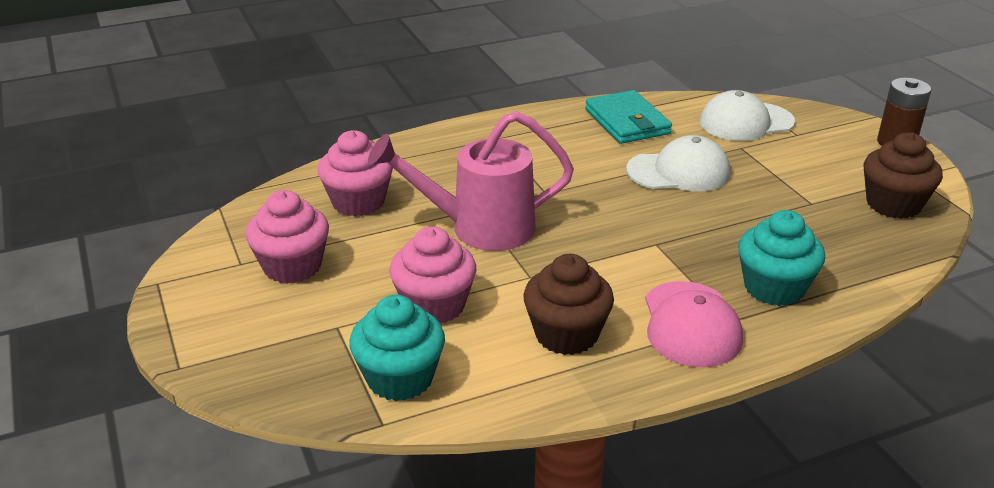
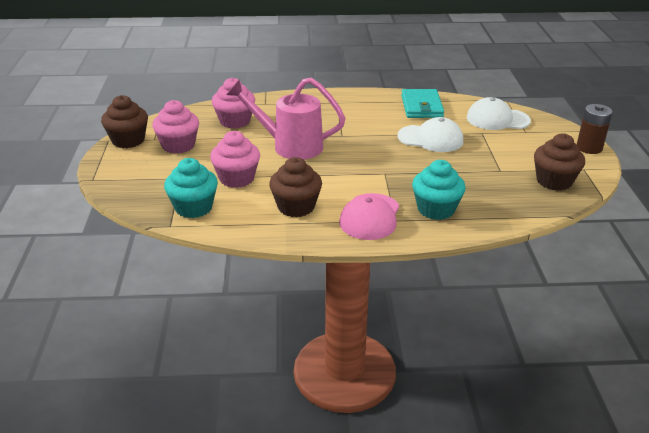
camera: 20 degrees right, 0 degrees up
none -> brown cupcake [101,95,148,148]

